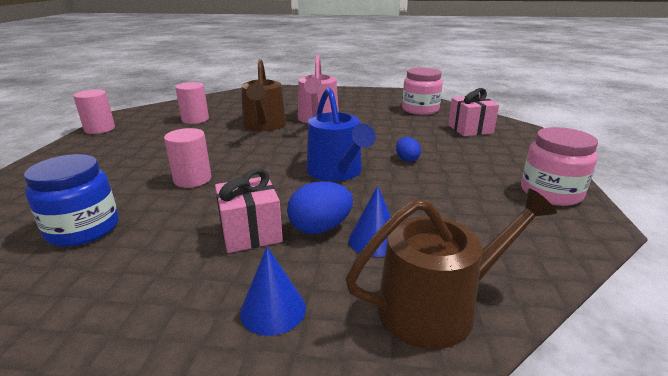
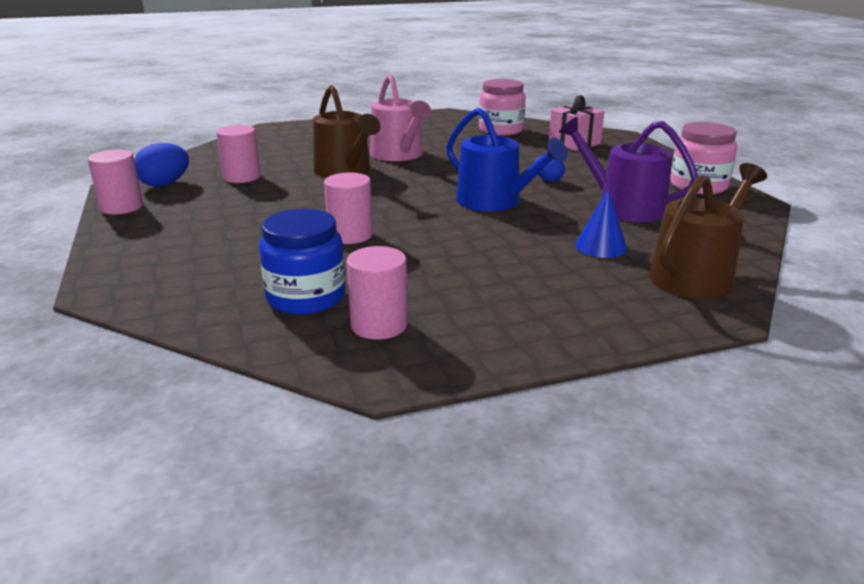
camera: 25 degrees left, 0 degrees up
pink gift [215,169,283,253] -> none
blue cone [240,247,306,336] -> none
blue egg [287,181,353,234] -> blue egg moved to [134,143,189,187]
none -> pink cylinder [346,246,408,340]
none -> purple watering can [559,117,698,222]

